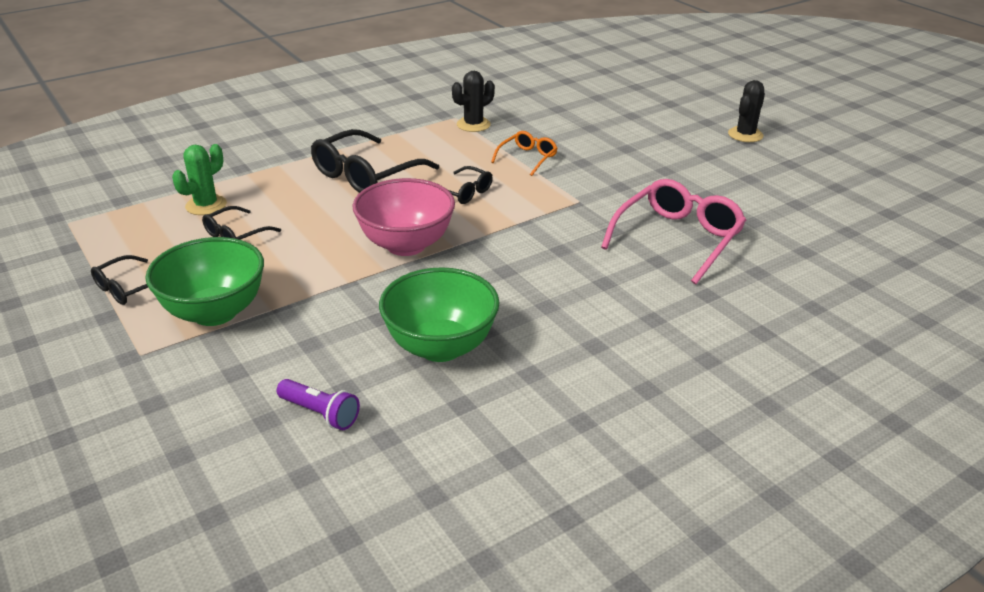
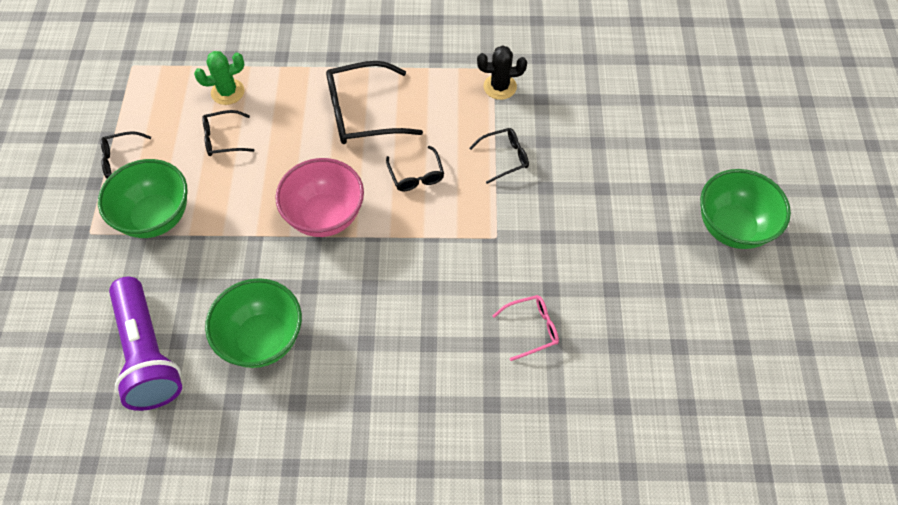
camera: 35 degrees right, 25 degrees up
purple flashlight [276,379,360,430] -> purple flashlight [109,277,182,411], size x2.13
orange glasses [491,131,558,176] -> black glasses [469,128,529,184]
pink glasses [601,179,746,285] -> pink glasses [493,295,559,361], size x0.54
black cactus [728,80,765,142] -> green bowl [700,169,791,249]

